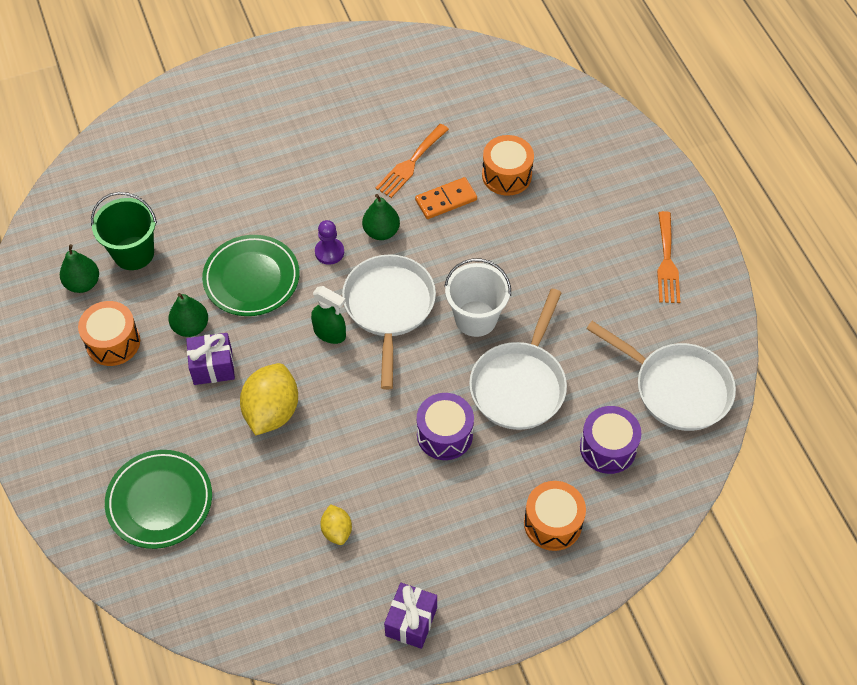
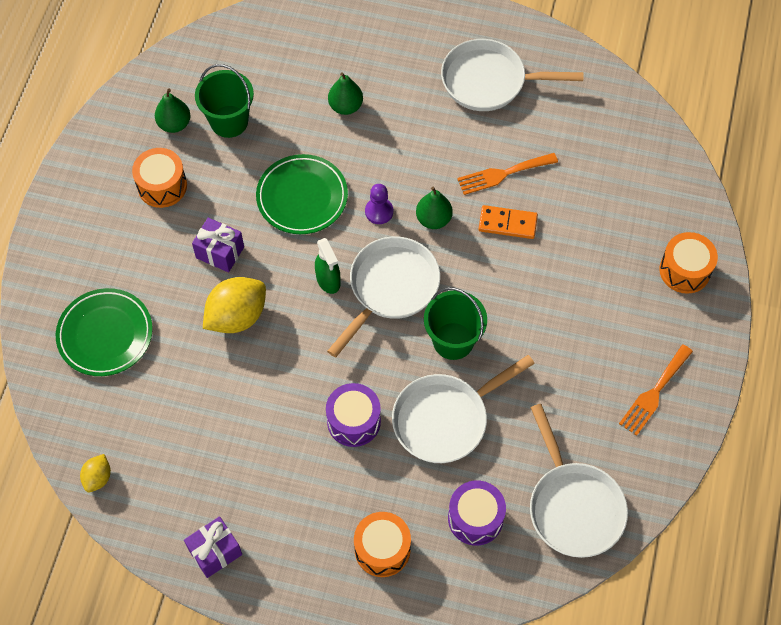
camera: 35 degrees right, 5 degrees up
green pear [168,293,208,337] -> green pear moved to [328,72,363,115]
yellow lemon [320,504,352,545] -> yellow lemon moved to [80,454,111,492]
white bucket [444,259,511,337] -> green bucket [424,287,487,360]
orange drum [482,135,534,196] -> orange drum moved to [659,232,718,294]
none -> white pan [441,39,584,111]

